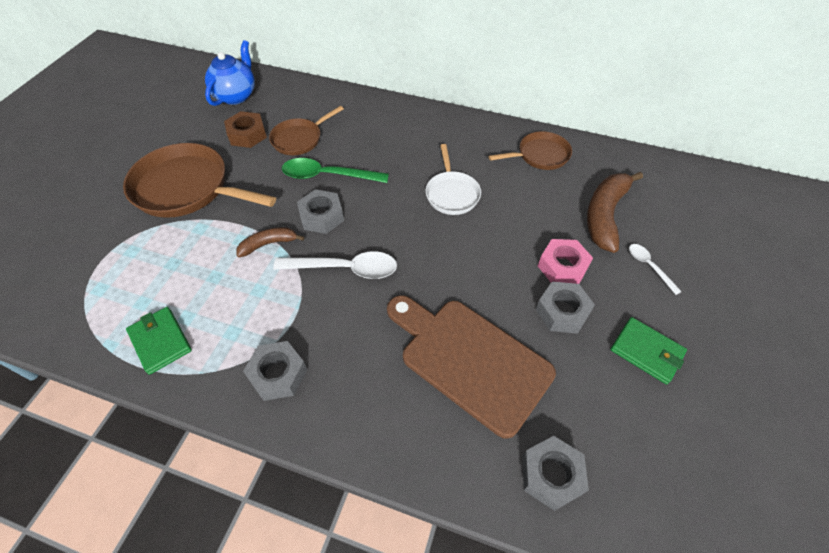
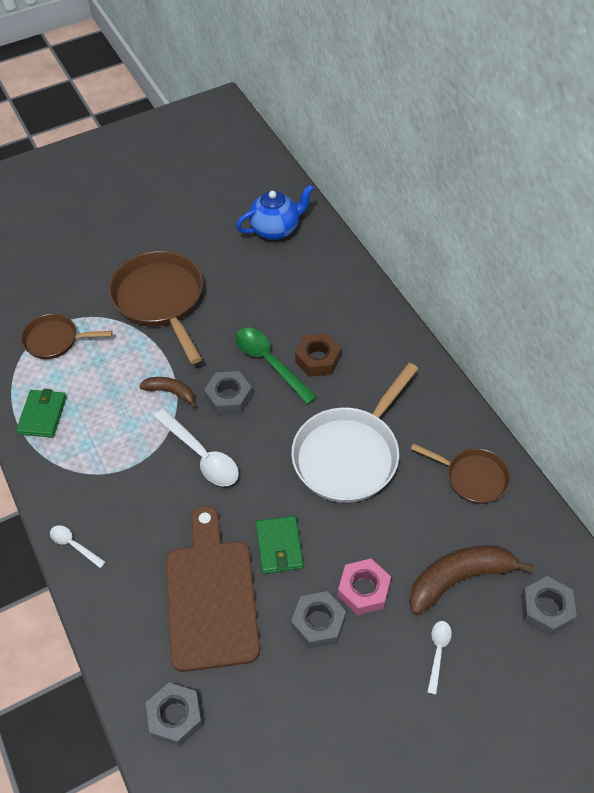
camera: 45 degrees right, 0 degrees up
brown nut [224,111,267,148] -> brown nut moved to [295,333,341,377]
grey nut [243,341,307,401] -> grey nut moved to [521,576,577,636]
brown pan [269,106,344,155] -> brown pan moved to [21,314,113,359]
white pan [425,144,481,215] -> white pan [291,363,418,503], size x1.76
green wallet [610,317,687,384] -> green wallet moved to [256,516,304,574]
none -> white spoon [50,525,106,568]

